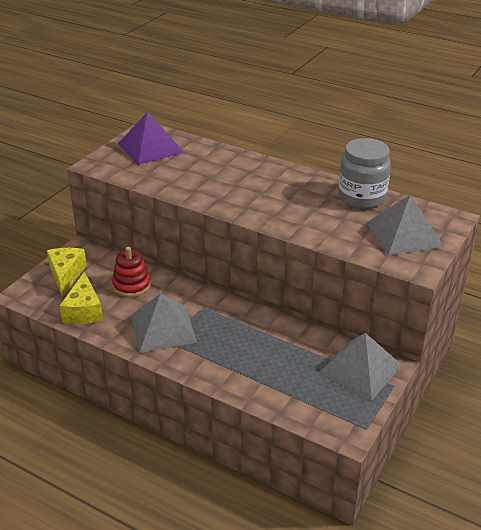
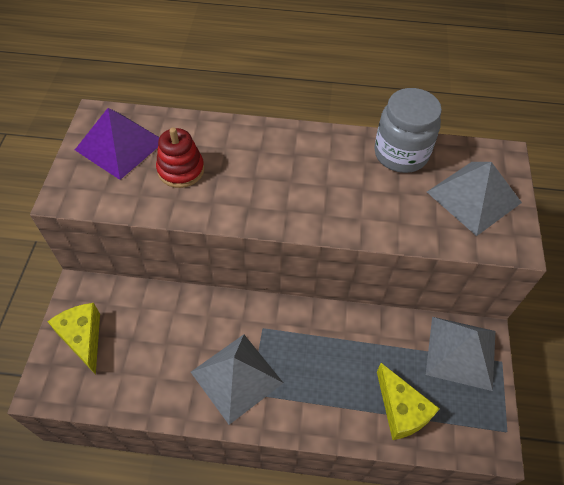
camera: 25 degrees left, 20 degrees up
yellow cheese [60,271,103,324] -> yellow cheese moved to [377,363,440,440]
red stacking toy [112,247,151,297] -> red stacking toy moved to [156,128,204,188]

